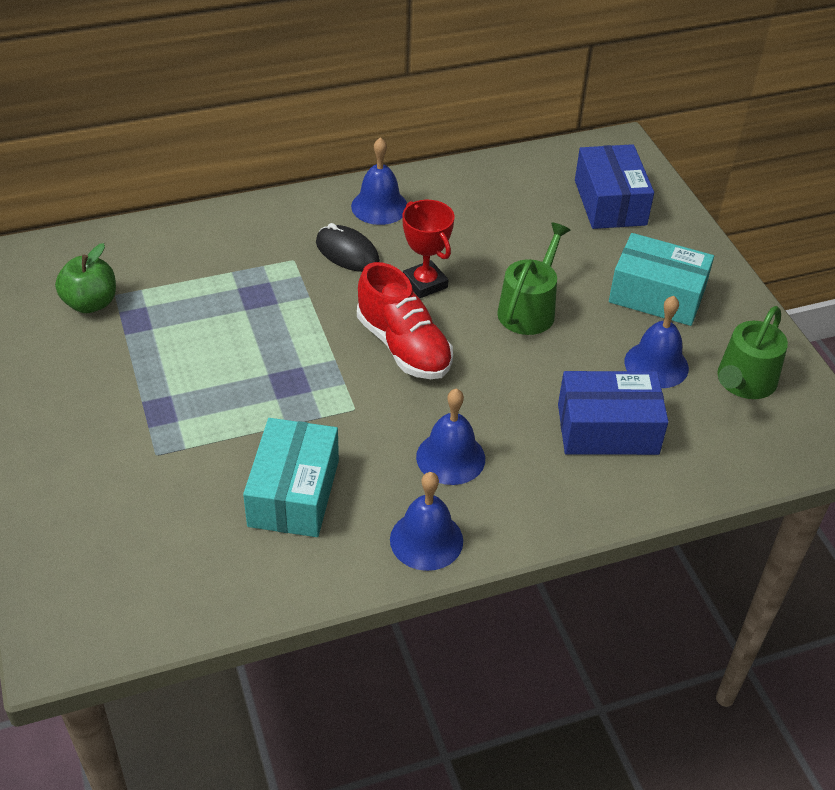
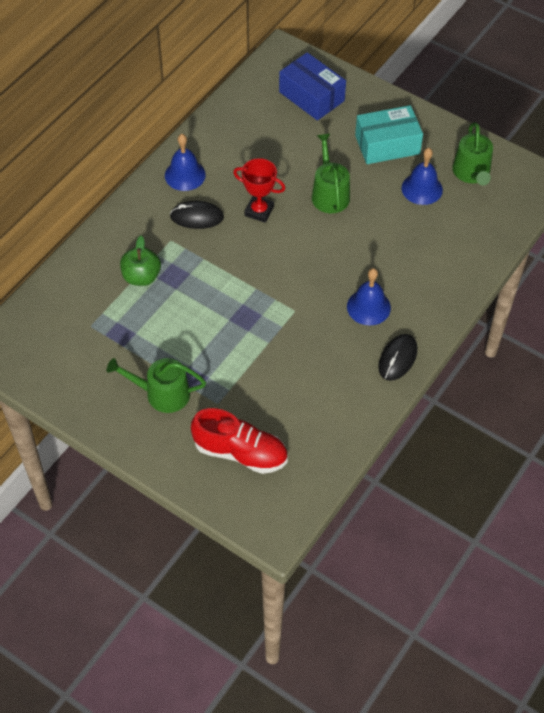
camera: 35 degrees left, 10 degrees up
green apple [55,243,116,313] -> green apple moved to [120,236,161,286]
turquoise box [243,418,339,537] -> none
red shoe [357,262,453,379] -> red shoe moved to [191,408,288,474]
blue bell [390,472,463,571] -> black mouse [378,334,417,381]
blue box [558,371,669,455] -> none
none -> green watering can [107,358,206,413]

